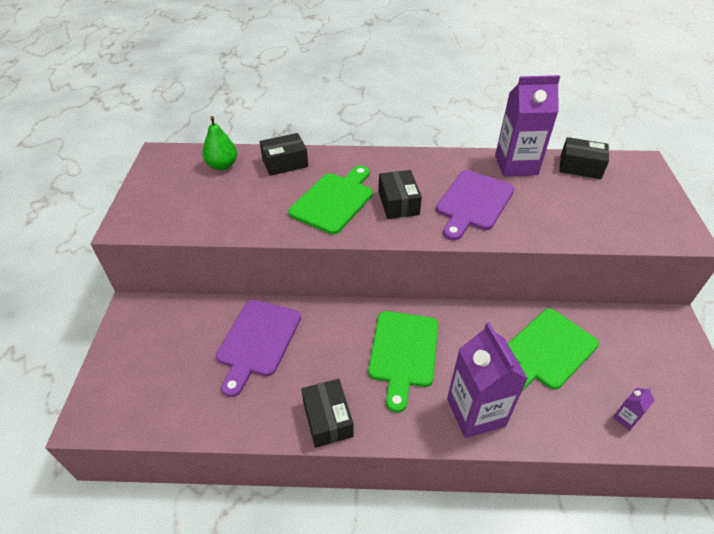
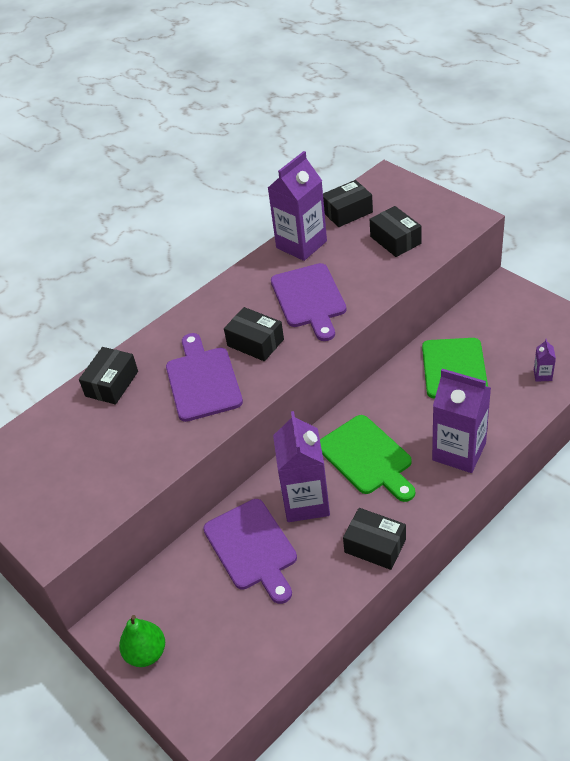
camera: 40 degrees left, 0 degrees up
green pear [202,116,237,170] -> green pear moved to [119,615,165,667]
green cutting board [288,166,373,234] -> purple cutting board [166,333,243,422]
none -> purple carton [273,411,330,522]
none -> black box [370,206,421,257]

